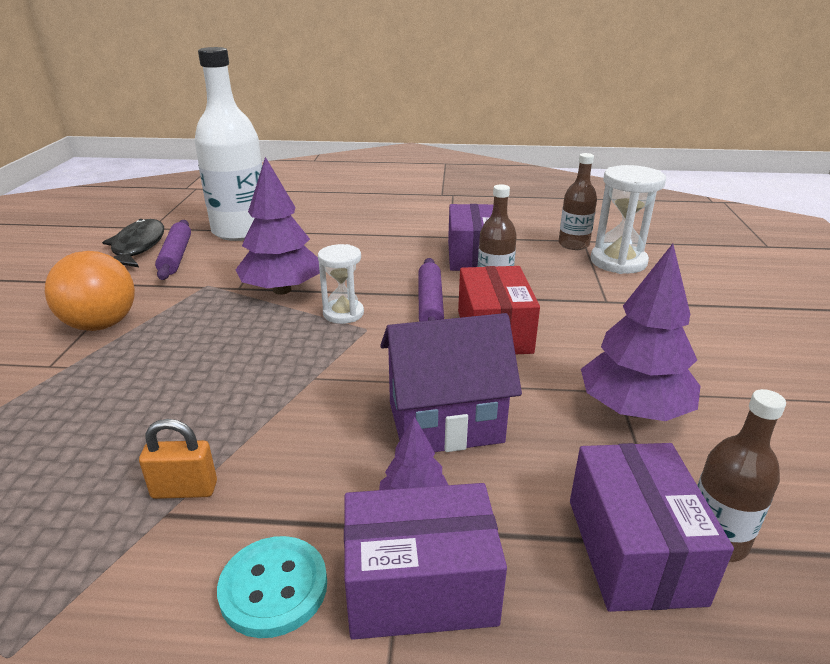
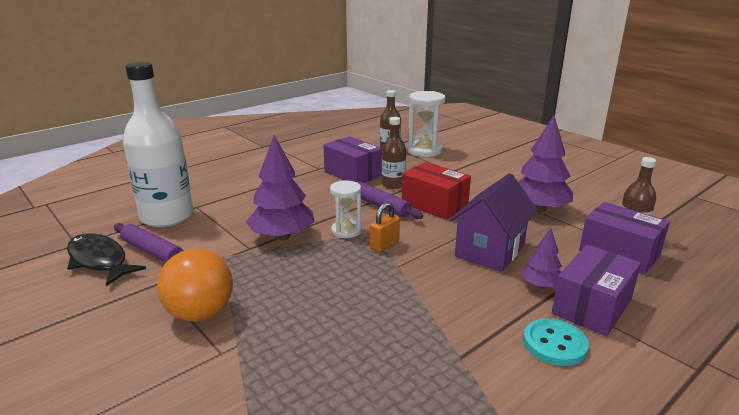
camera: 45 degrees left, 5 degrees down
orange padlock [139,419,217,499] -> orange padlock moved to [370,202,400,252]

